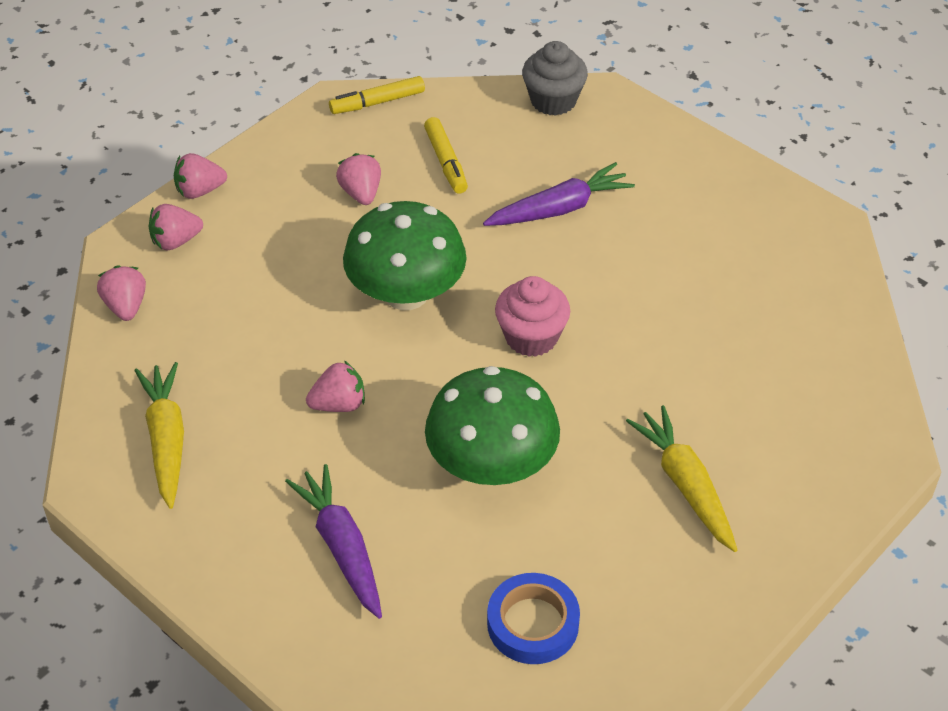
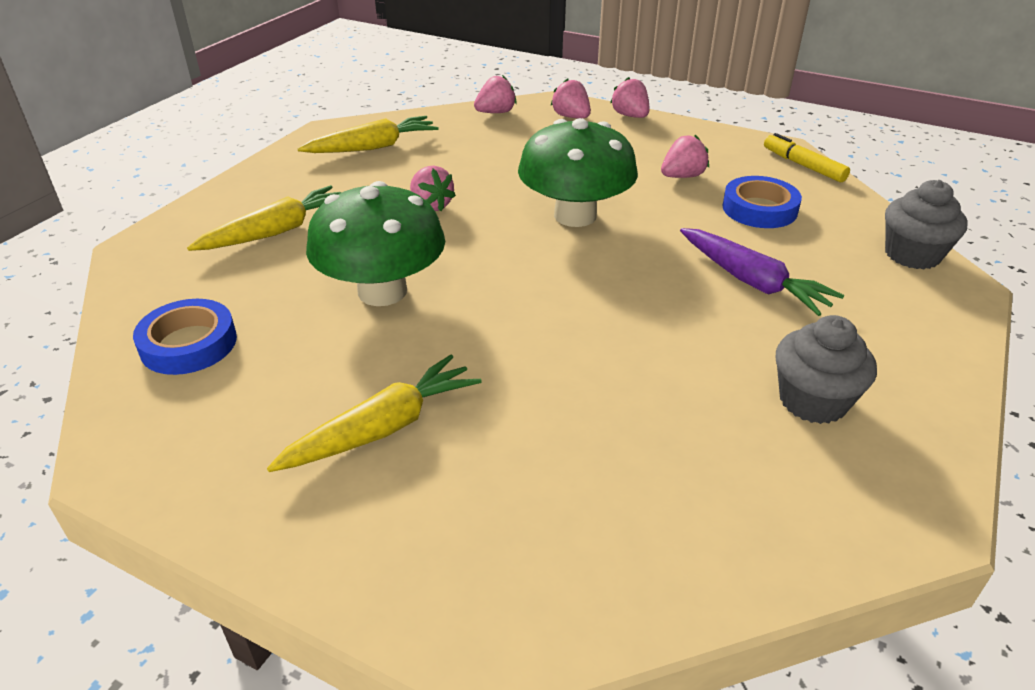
camera: 75 degrees right, 10 degrees down
purple carrot [285,464,382,619] -> yellow carrot [187,185,341,251]
yellow marker [424,117,468,194] -> blue tape [722,176,802,228]
pink cupcake [495,276,570,357] -> none
none -> grey cupcake [776,315,877,424]

